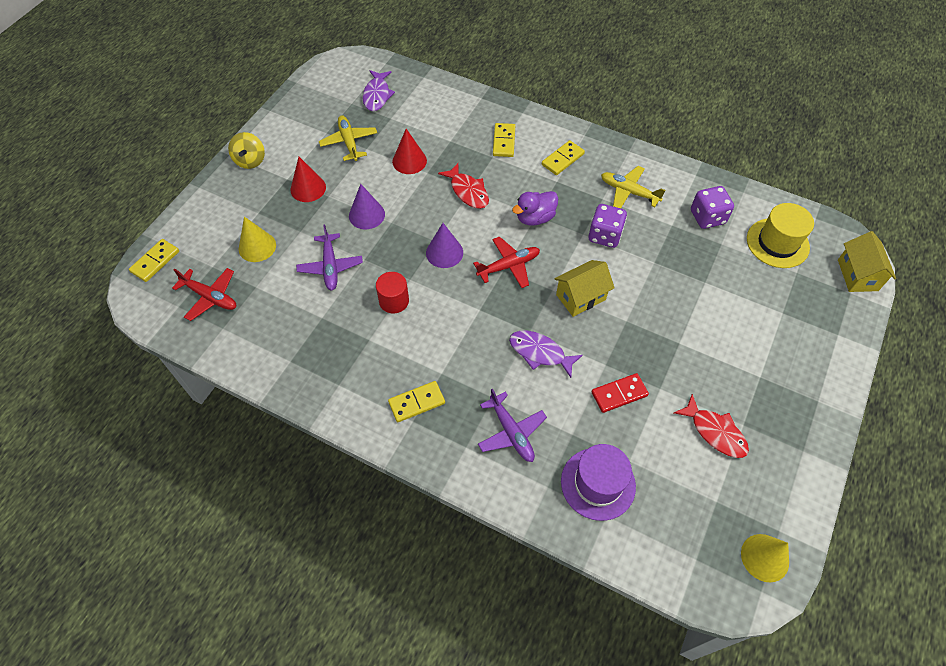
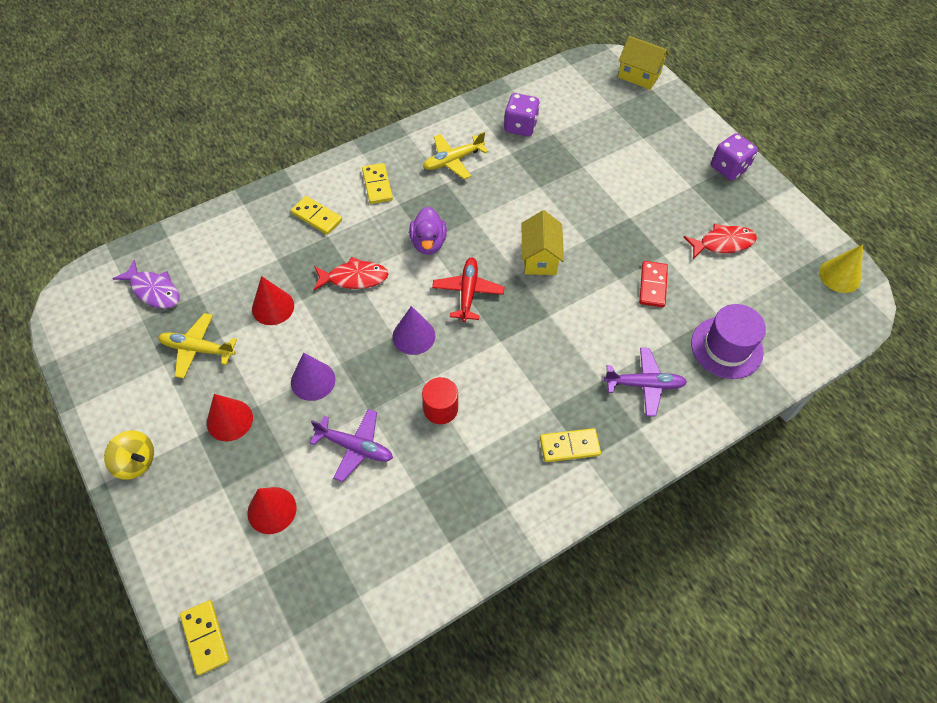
camera: 60 degrees left, 0 degrees up
red plane [172,268,236,321] -> none
yellow cone [239,217,276,262] -> red cone [247,487,297,534]
yellow domino [388,381,445,422] -> yellow domino turned 75 degrees clockwise [540,428,601,462]
purple fish [509,331,583,378] -> none
purple dice [589,204,627,248] -> purple dice moved to [711,133,758,180]
yellow hat [747,203,814,268] -> none

